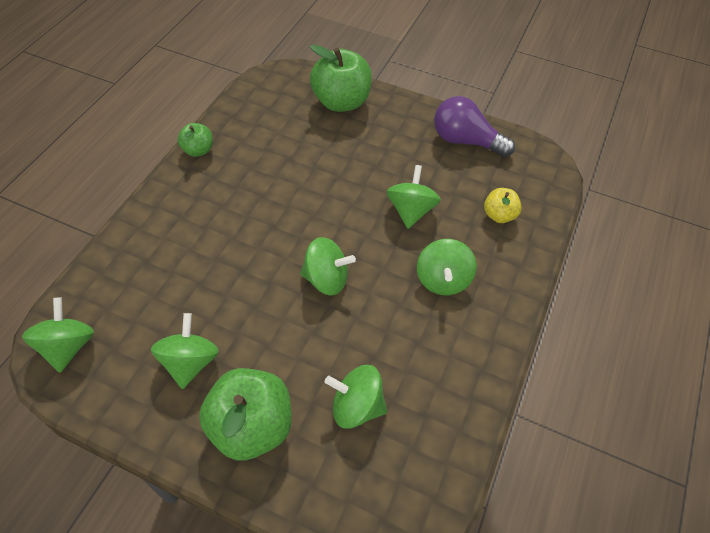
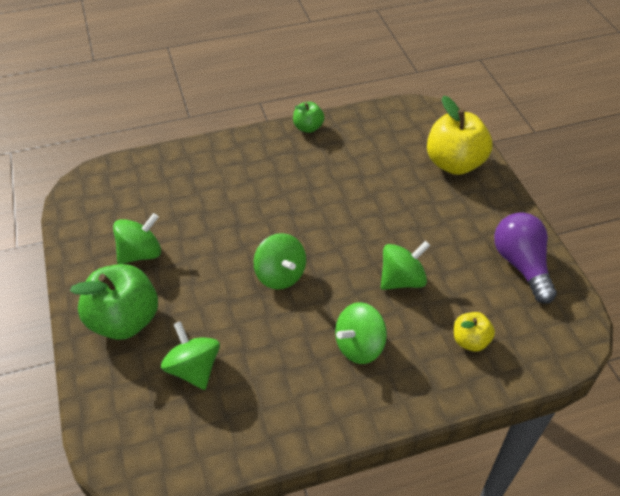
camera: 50 degrees right, 5 degrees down
green spinning top [22,298,94,373] -> none
green apple [310,45,372,112] -> yellow apple [427,96,492,175]

